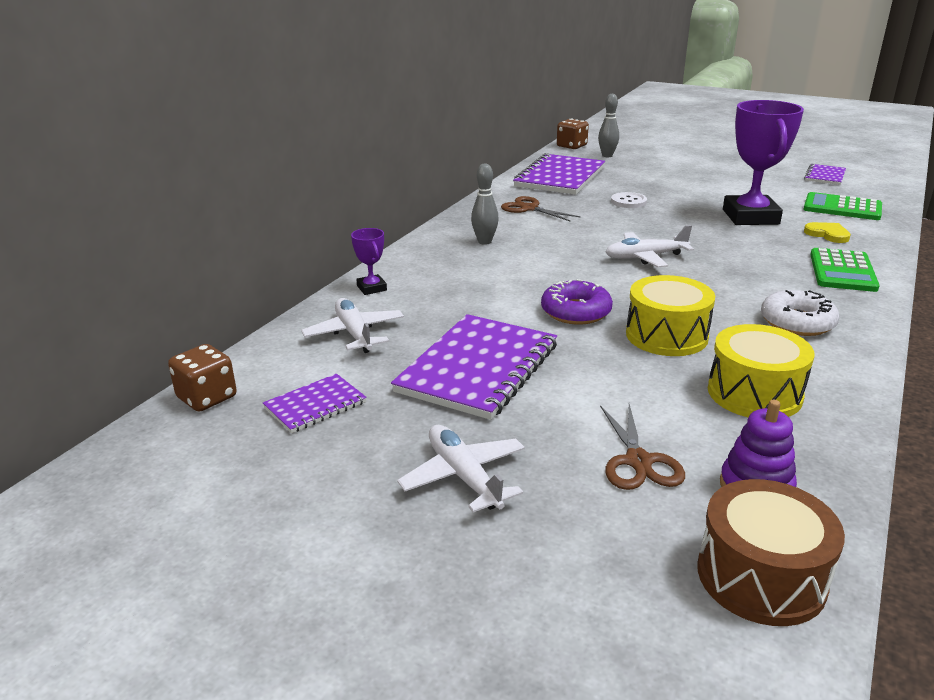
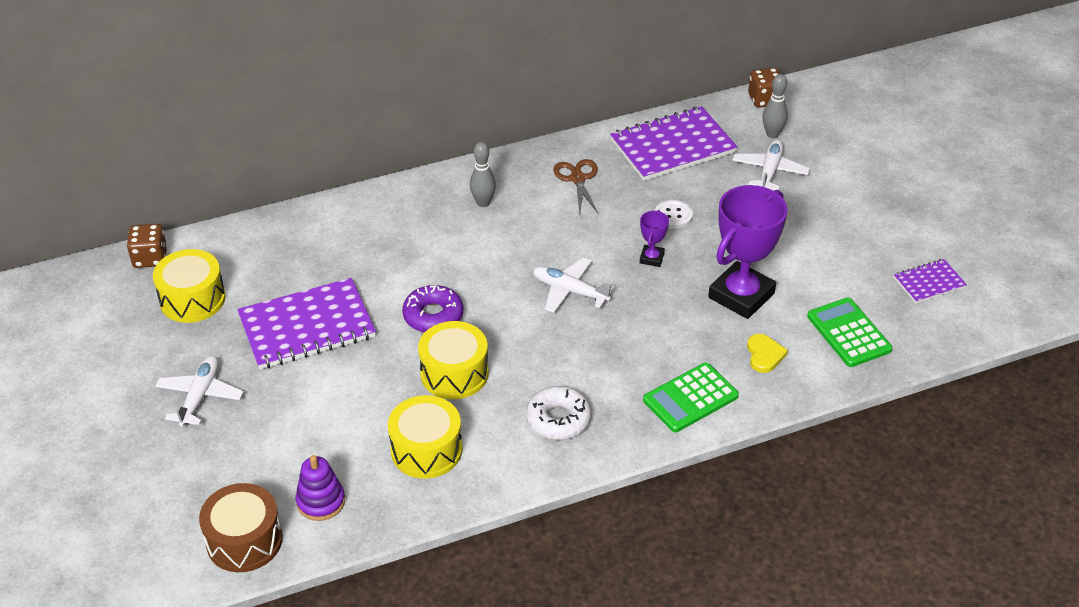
camera: 40 degrees right, 15 degrees up
purple notebook [263,374,367,433] -> yellow drum [153,249,226,323]
white plane [301,298,404,353] -> white plane moved to [733,139,810,190]
purple trophy [351,228,387,295] -> purple trophy moved to [640,210,669,267]
brown scissors [600,404,685,490] -> none

